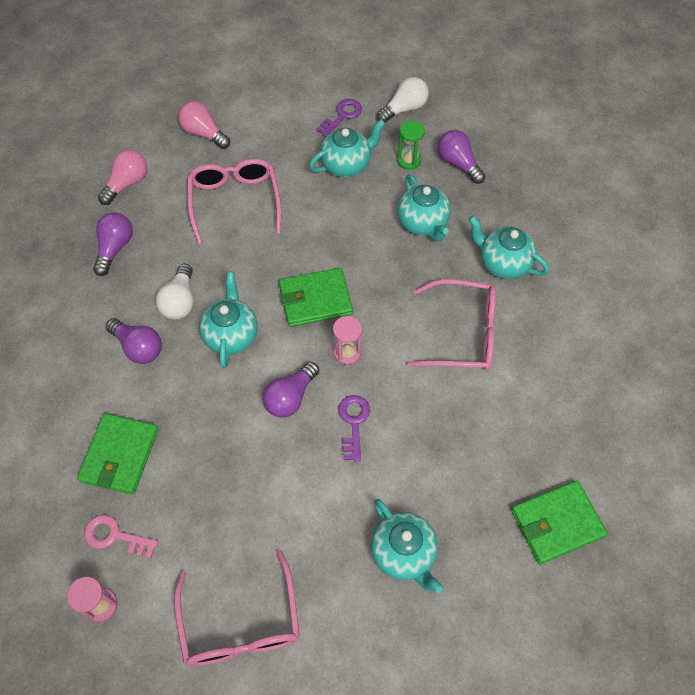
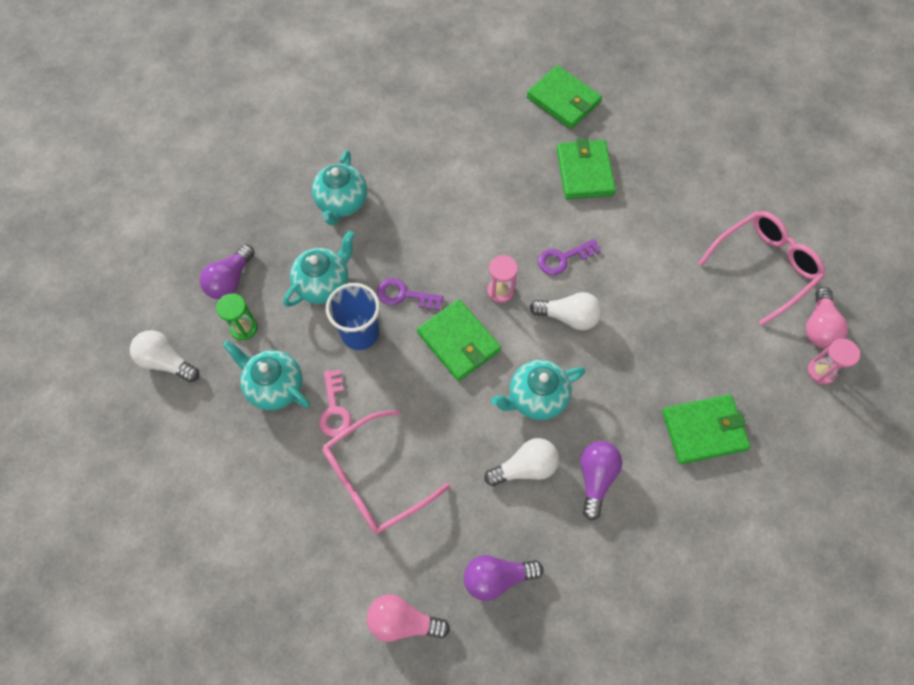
camera: 115 degrees left, 5 degrees up
pink key [84,515,158,558] -> pink key moved to [319,370,352,437]
pink light bulb [178,101,230,149] -> pink light bulb moved to [805,287,848,348]
purple light bulb [262,362,319,418] -> white light bulb [530,292,602,330]
purple key [316,99,362,137] -> purple key moved to [377,278,443,310]
turquoise teapot [371,499,443,593] -> none
pink glasses [407,279,496,370] -> none
none -> blue cup [326,283,380,350]
none -> green wallet [557,138,616,199]

